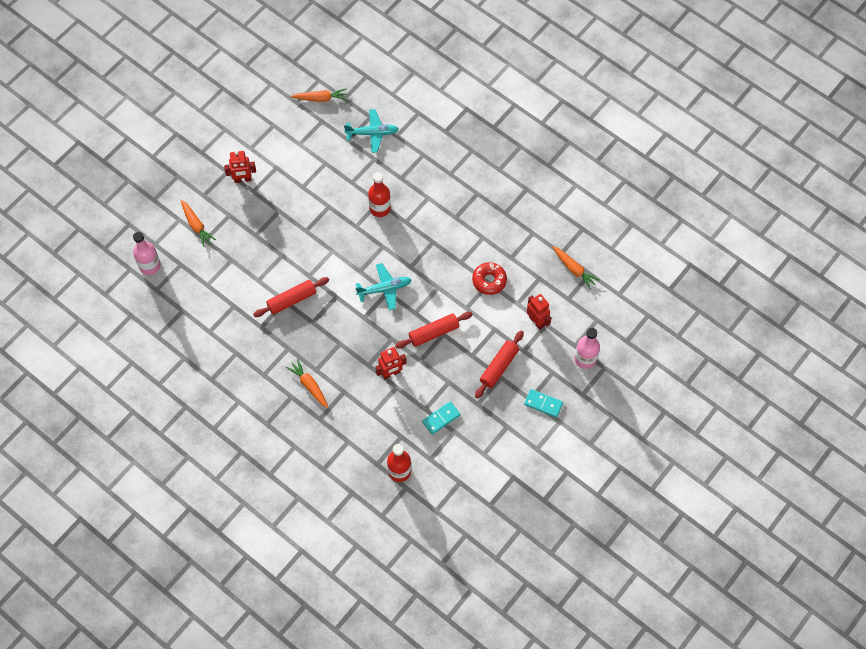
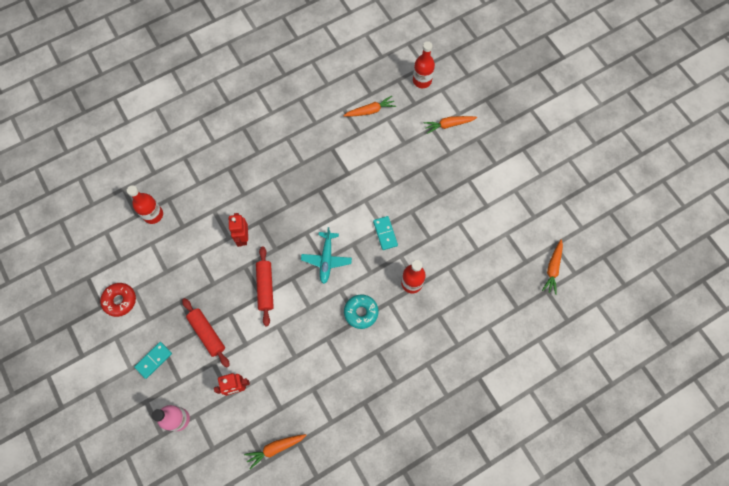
camera: 110 degrees right, 5 degrees up
pink bottle [133,232,161,275] -> red bottle [413,41,435,88]
red robot [224,151,256,183] -> none
red rolling pin [253,277,329,317] -> none
orange carrot [286,359,329,408] -> orange carrot moved to [343,96,396,117]
turquoise plane [344,109,399,153] -> none
turquoise domino [422,401,460,435] -> turquoise domino moved to [373,216,398,250]
red donut [472,262,507,295] -> red donut moved to [100,283,136,317]
none -> turquoise donut [344,294,379,329]

